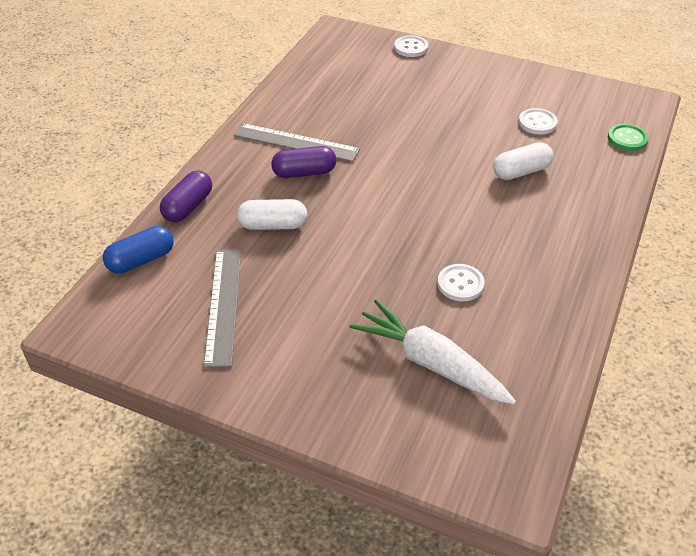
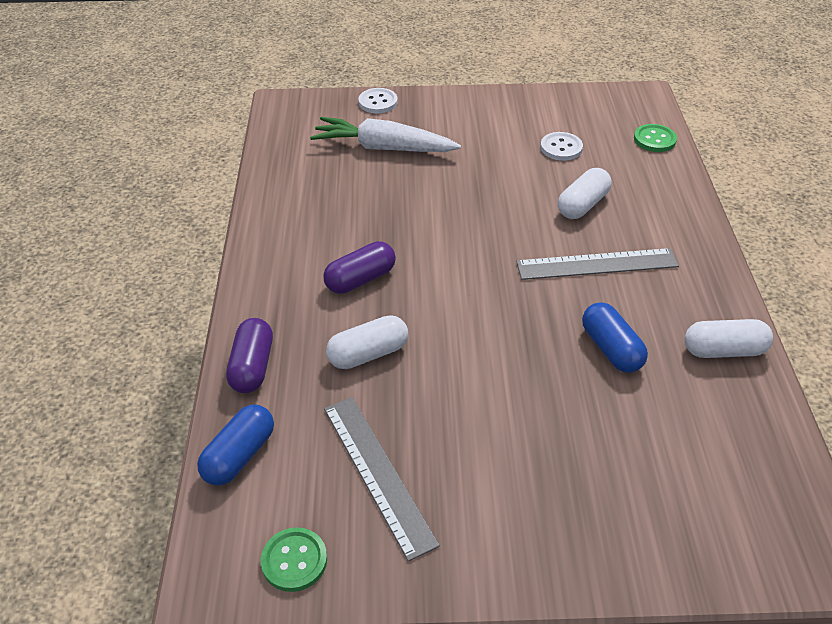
camera: 25 degrees left, 0 degrees up
grey ruler [234,123,360,162] -> grey ruler moved to [516,248,679,280]
white carrot [350,299,516,405] -> white carrot moved to [310,117,461,152]
white button [437,264,485,301] -> blue capsule [582,302,648,373]
none -> green button [261,527,327,592]
none -> white capsule [685,319,773,358]

